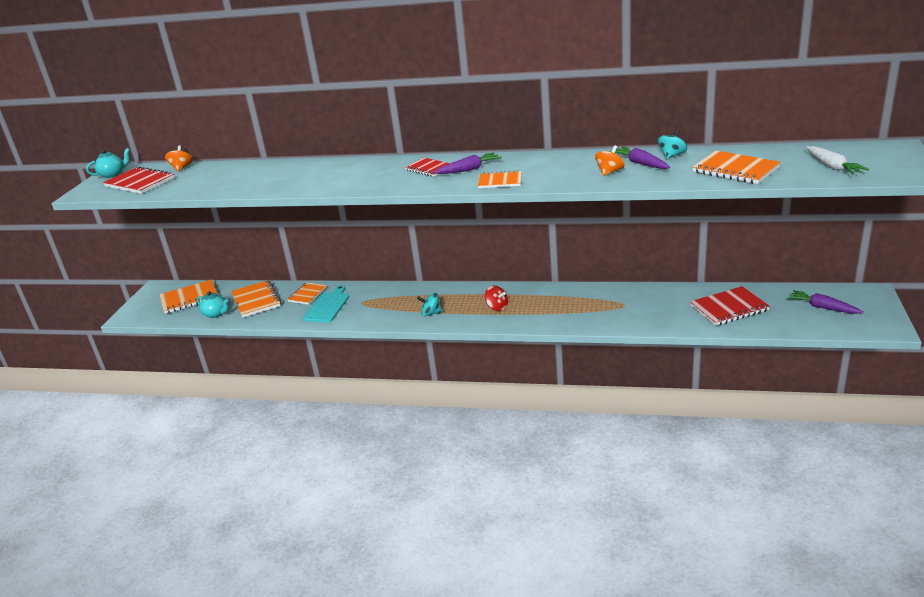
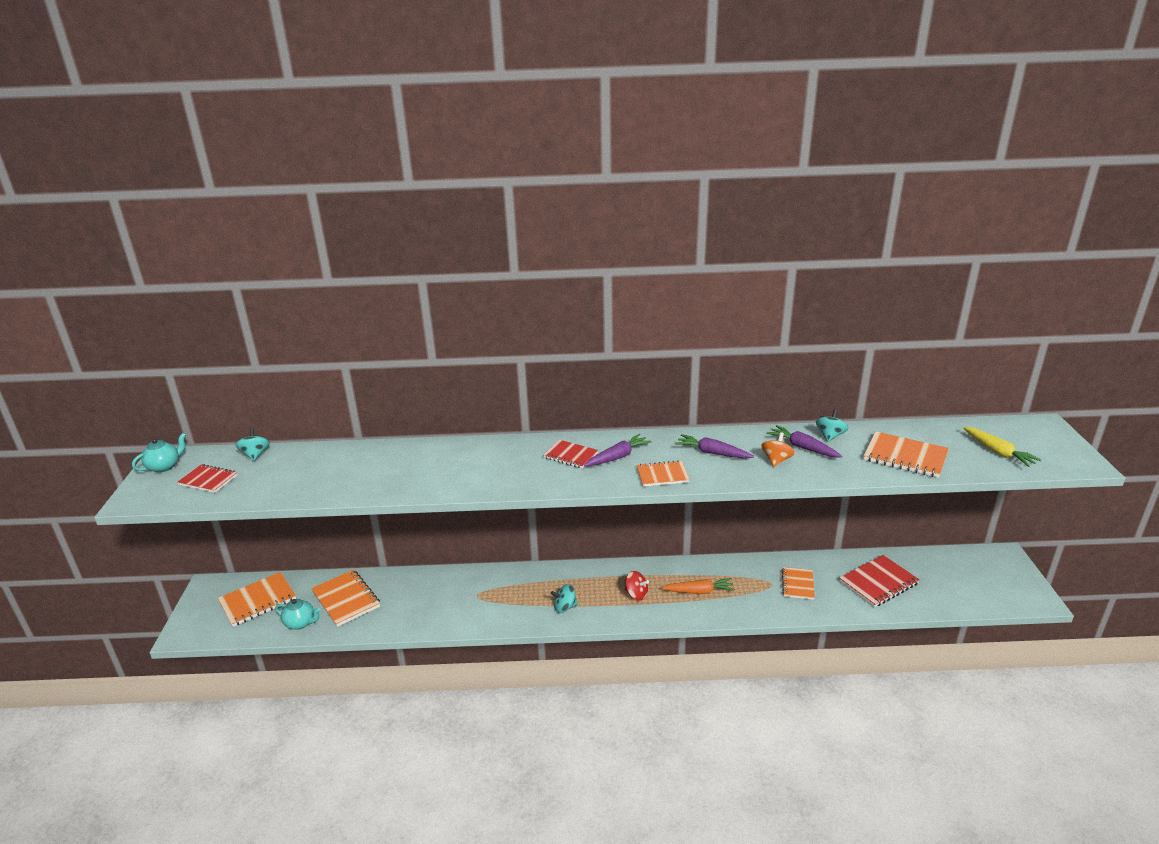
camera: 15 degrees left, 0 degrees up
red notebook [103,166,175,194] -> red notebook [178,464,238,493], size x0.64
orange spinning top [165,145,193,172] -> turquoise spinning top [236,428,270,461]
orange notebook [287,282,327,305] -> orange notebook moved to [782,567,815,600]
turquoise cutting board [303,285,349,323] -> none
purple carrot [787,290,864,314] -> purple carrot moved to [675,434,754,459]
white carrot [806,146,870,175] -> yellow carrot [964,427,1041,467]
none -> orange carrot [661,578,735,594]

